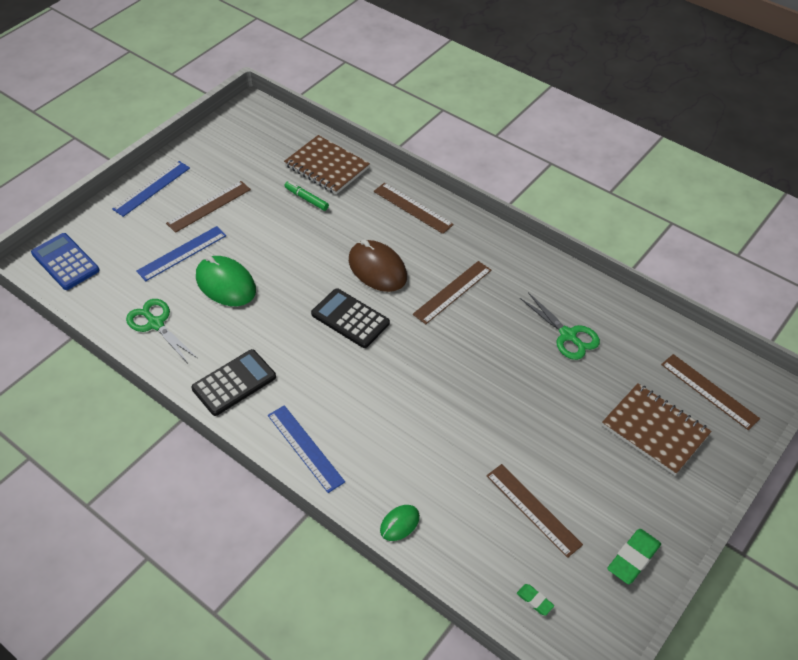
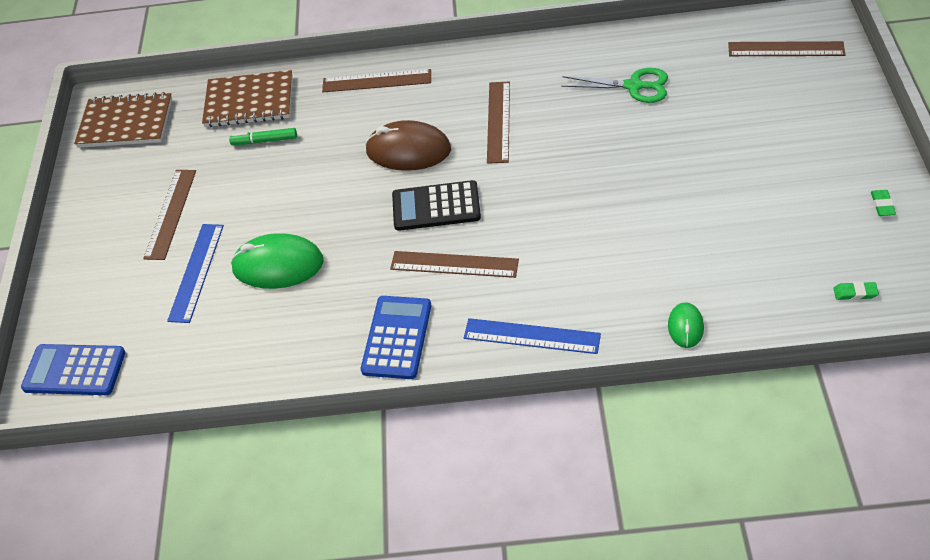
camera: 35 degrees left, 0 degrees up
blue ruler [112,161,190,217] -> none
green scissors [126,299,197,362] -> none
black calculator [191,349,276,416] -> blue calculator [361,296,431,379]
brown ruler [486,464,583,558] -> brown ruler moved to [390,251,519,278]
brown notebook [602,383,712,475] -> brown notebook moved to [74,92,172,148]
green eraser [607,529,661,584] -> green eraser [871,190,896,216], size x0.55

